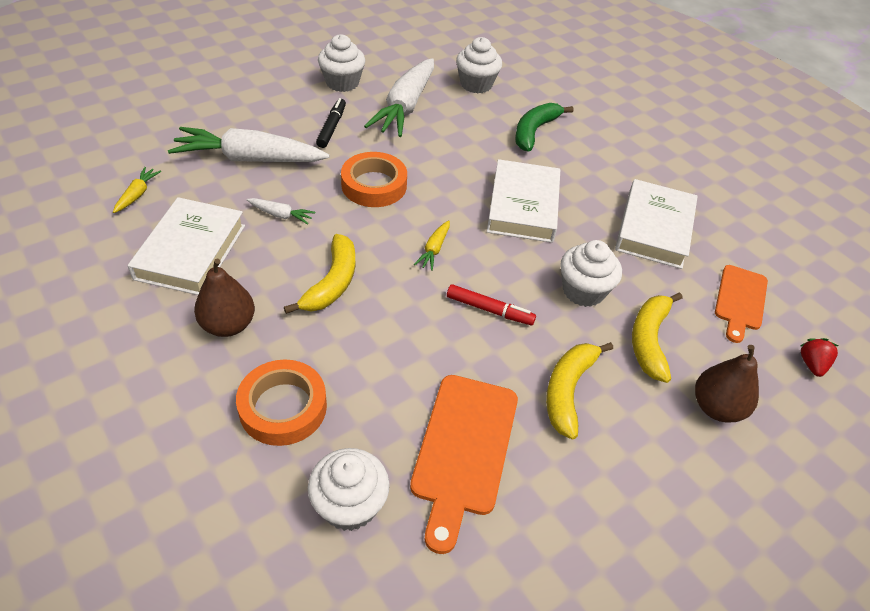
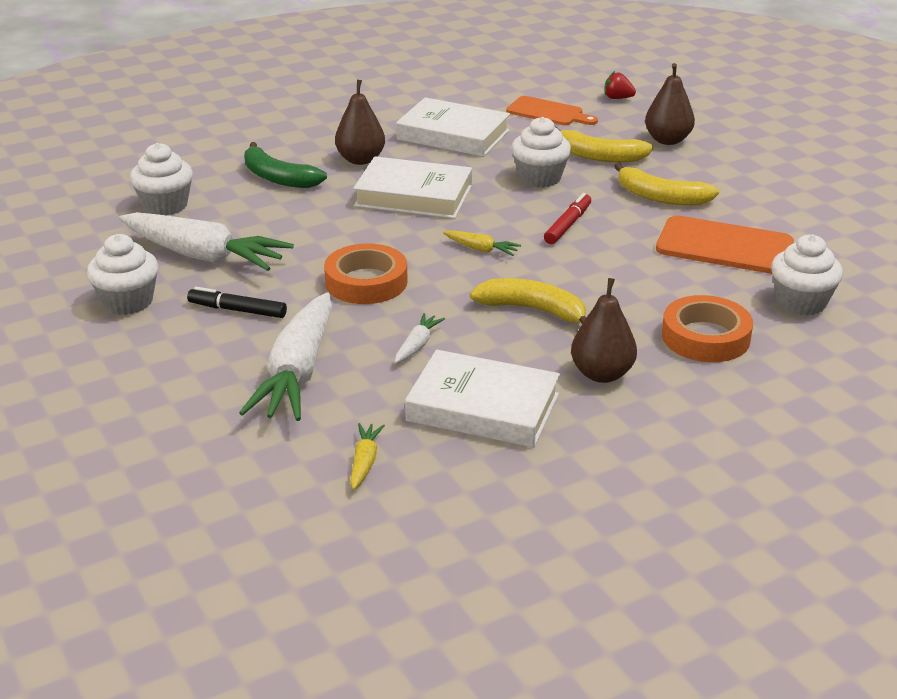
camera: 80 degrees left, 15 degrees down
yellow carrot [113,167,161,213] -> yellow carrot turned 75 degrees clockwise [350,423,385,490]
none -> brown pear [335,80,385,165]

